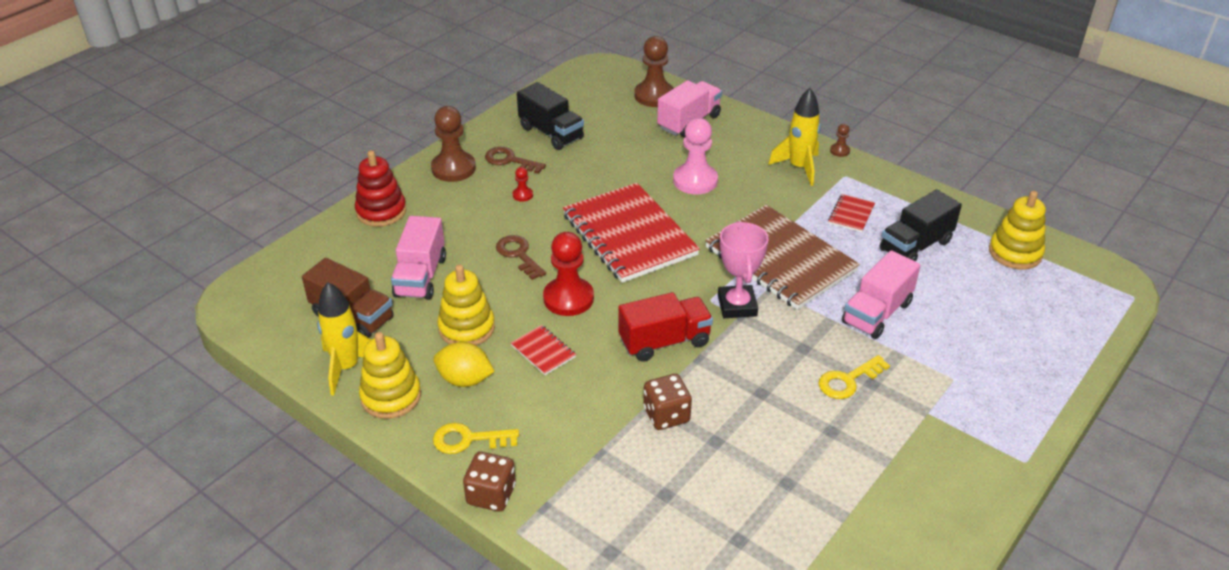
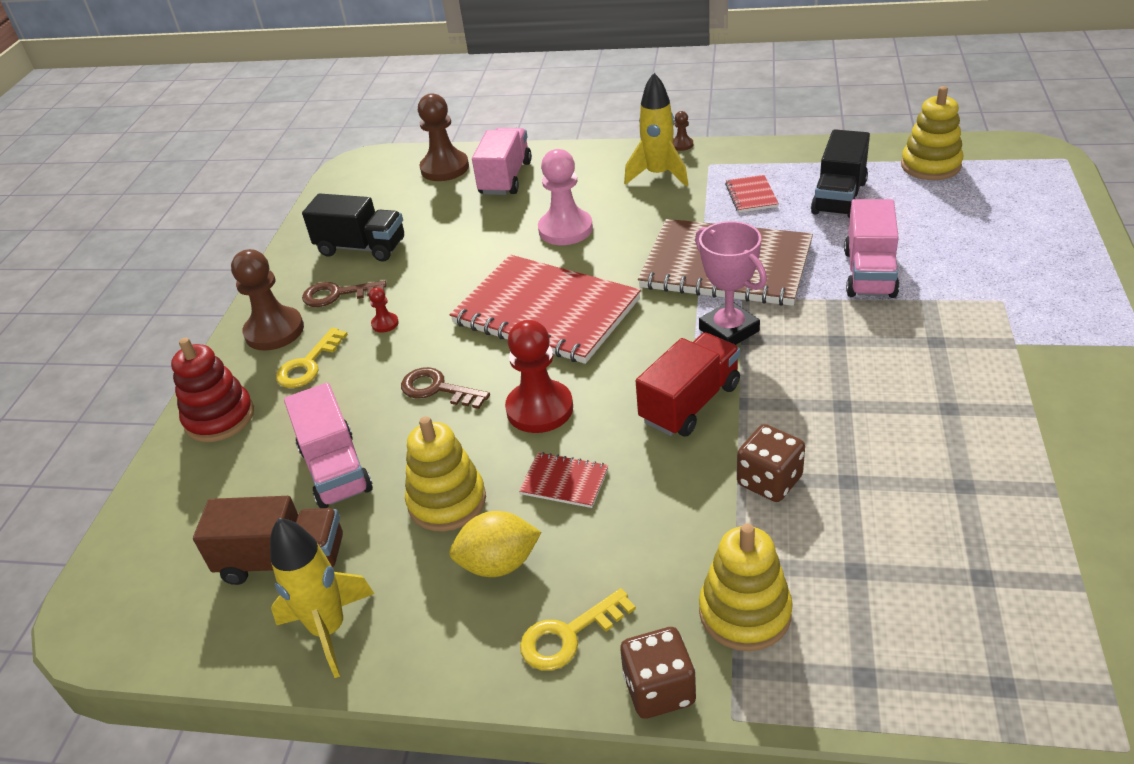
camera: 25 degrees left, 0 degrees up
yellow stacking toy [359,332,421,419] -> yellow stacking toy moved to [699,523,793,651]
yellow key [819,355,890,399] -> yellow key moved to [276,328,348,388]

